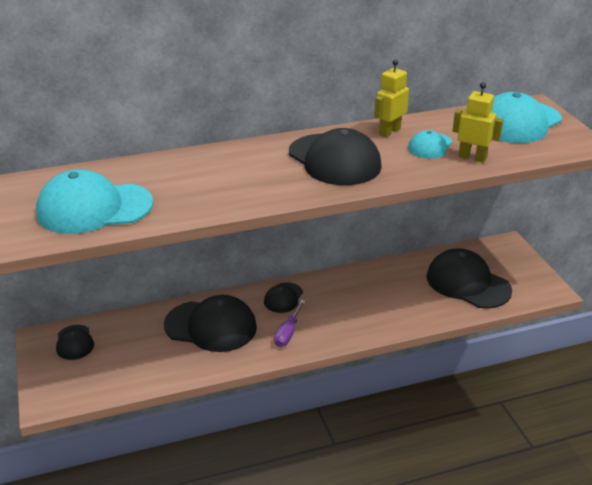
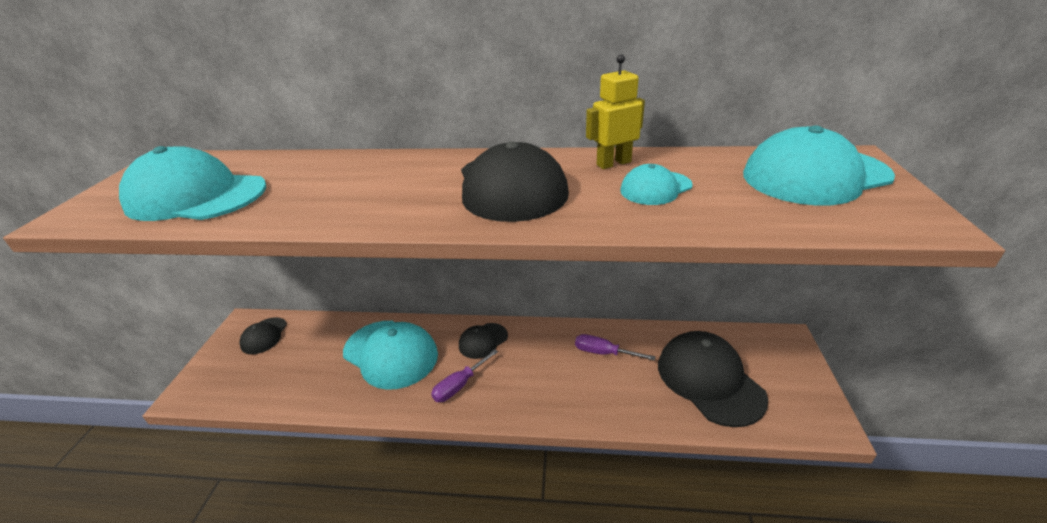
camera: 25 degrees right, 0 degrees up
black cap [164,295,257,352] -> turquoise cap [343,321,438,390]
yellow robot [452,82,503,163] -> none
none -> purple screwdriver [575,334,655,361]

